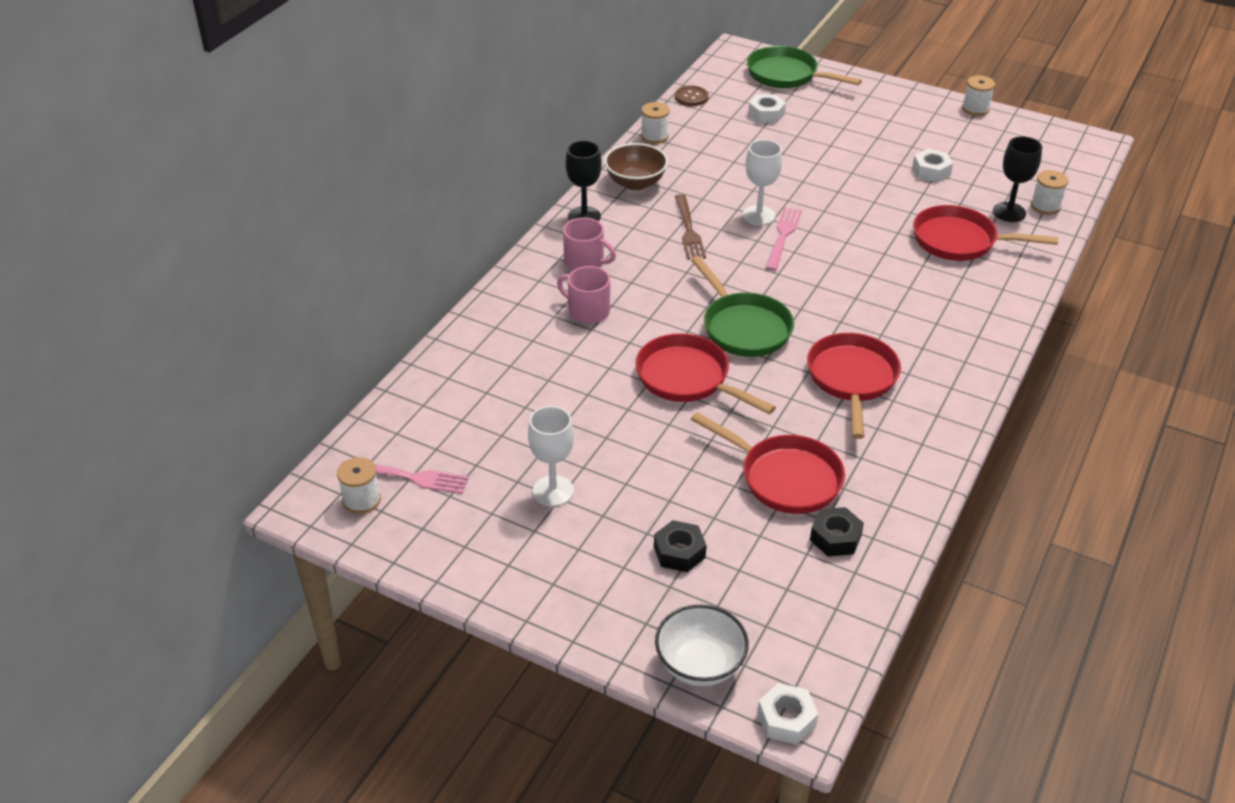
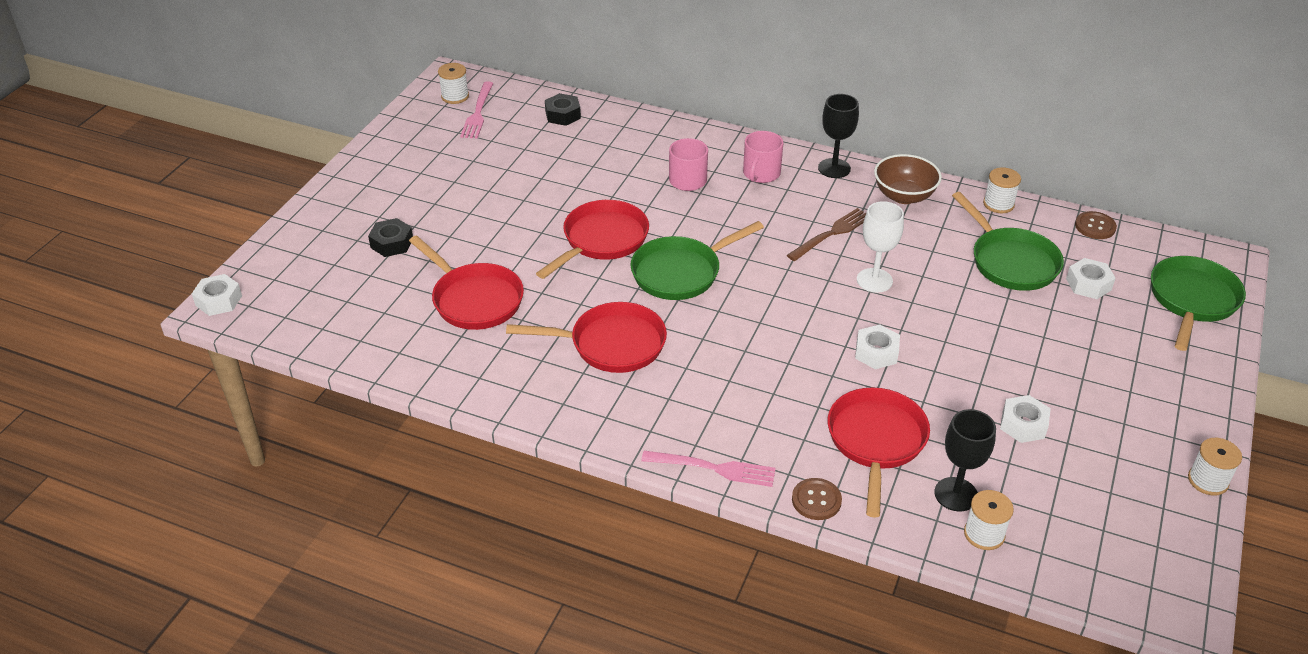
camera: 85 degrees right, 0 degrees up
white goblet [528,406,574,506] -> none
white bowl [655,604,749,686] -> none
brown fork [675,194,706,260] -> brown fork turned 150 degrees clockwise [787,208,866,261]
red pan [691,412,845,514] -> red pan turned 75 degrees counterclockwise [409,236,524,330]
pink fork [765,207,802,271] -> pink fork moved to [641,451,776,487]
black nut [810,507,864,556] -> black nut moved to [545,93,581,126]
none -> brown button [792,478,842,520]
none -> white nut [855,325,900,369]
none -> green pan [952,192,1064,291]

